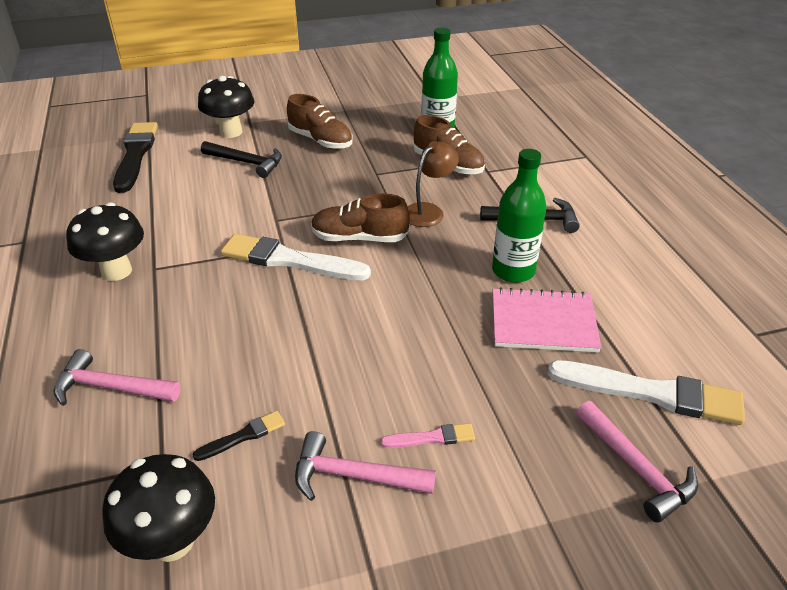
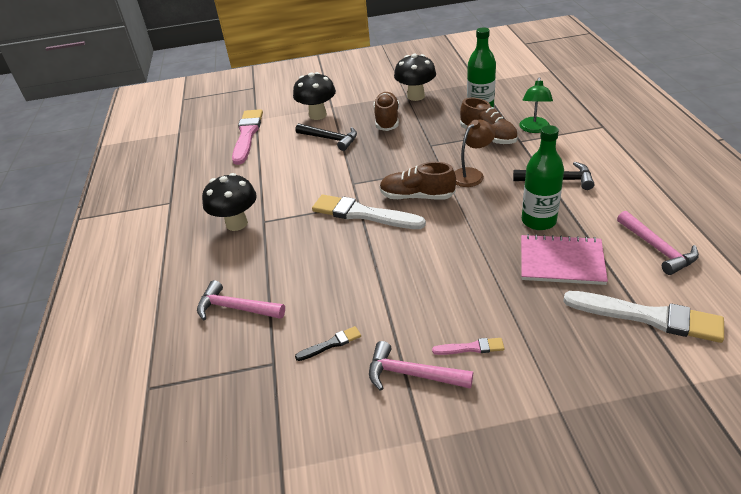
camera: 10 degrees right, 0 degrees up
black mushroom [102,454,215,562] -> black mushroom moved to [394,54,436,101]
black brush [113,122,158,193] -> pink brush [232,109,263,165]
brown shoe [287,94,353,149] -> brown shoe turned 135 degrees counterclockwise [374,92,399,131]
pink hammer [576,401,698,523] -> pink hammer moved to [617,211,699,275]
none -> green lamp [519,77,553,133]

